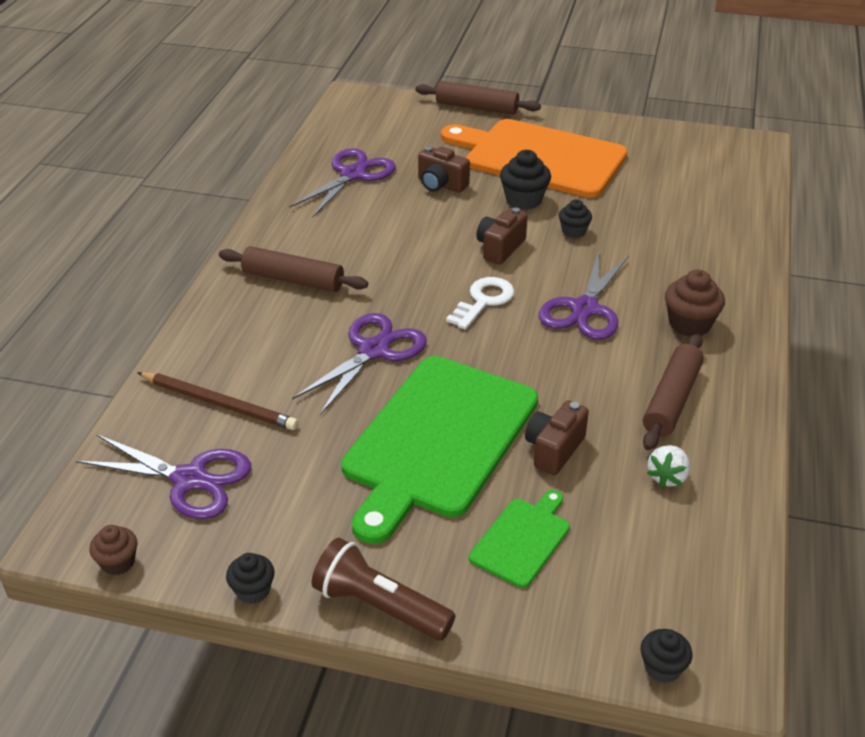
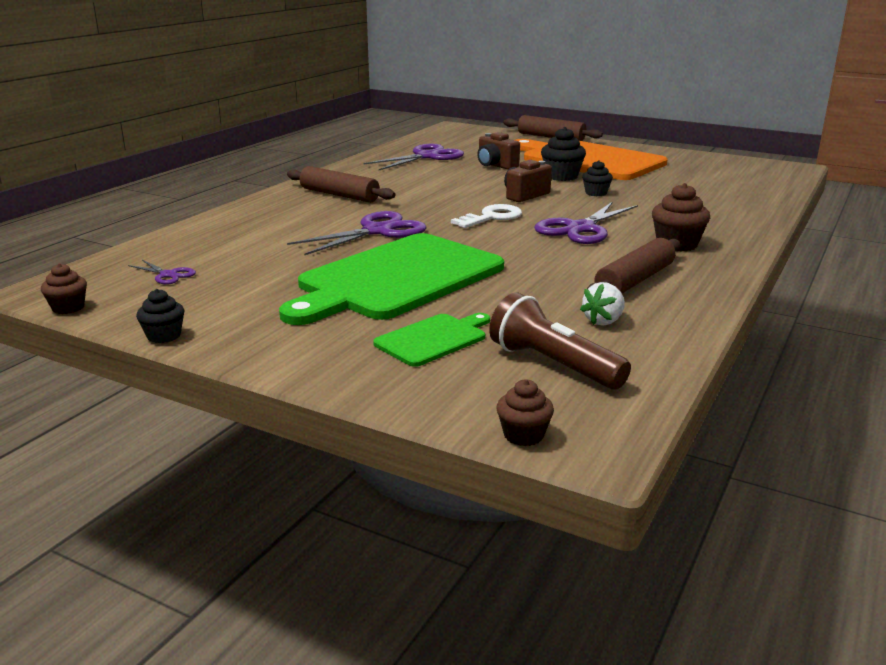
camera: 15 degrees right, 15 degrees down
purple scissors [76,434,251,519] -> purple scissors [128,260,196,285], size x0.49
brown pencil [137,372,298,430] -> none
brown flashlight [311,538,455,641] -> brown flashlight moved to [489,292,631,389]
brown camera [525,401,589,475] -> none
black cupcake [641,629,693,683] -> brown cupcake [496,379,554,446]

